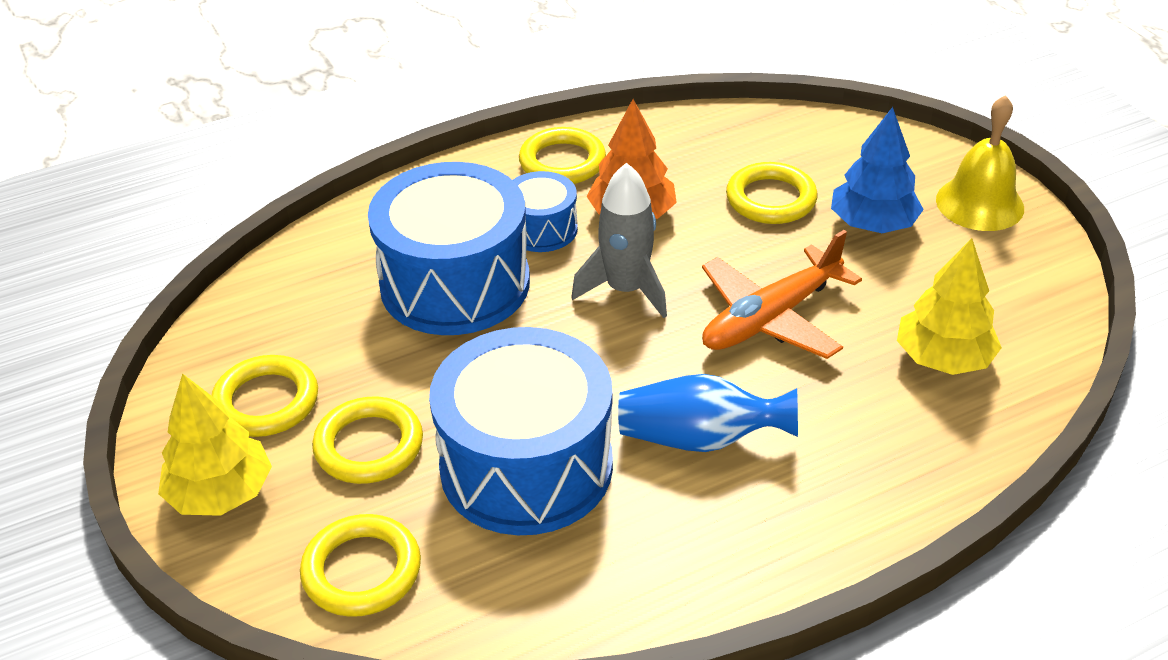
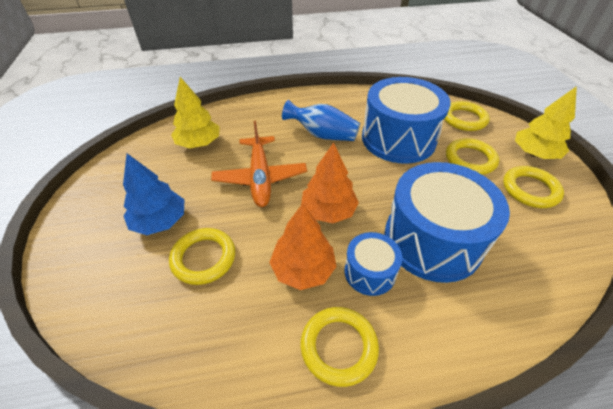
camera: 165 degrees left, 5 degrees up
grey rocket [571,163,667,318] -> orange tree [301,142,359,223]
orange plane [702,230,862,359] -> orange plane turned 105 degrees clockwise [211,121,307,207]
yellow bell [936,95,1024,231] -> none

